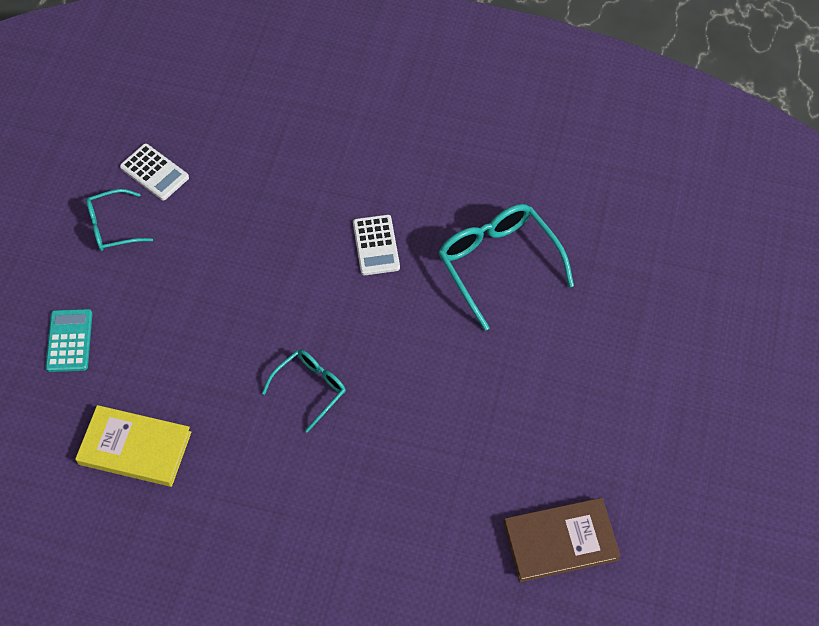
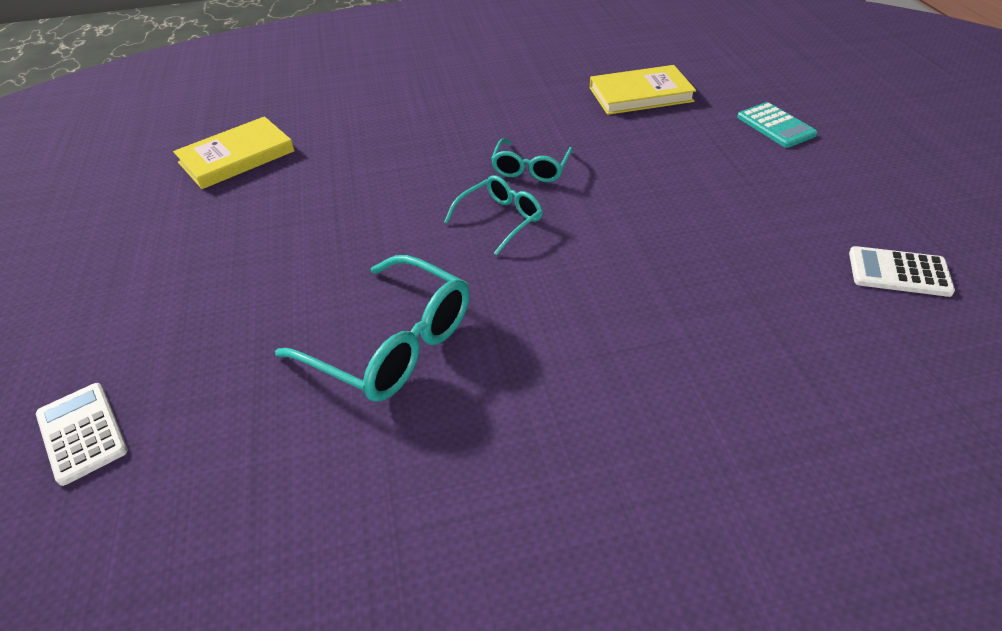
camera: 155 degrees right, 15 degrees down
turquoise glasses [86,189,153,251] -> turquoise glasses moved to [444,175,543,255]
white calculator [353,215,400,275] -> white calculator moved to [36,383,128,486]
brown book [504,498,621,582] -> yellow book [173,116,295,189]

